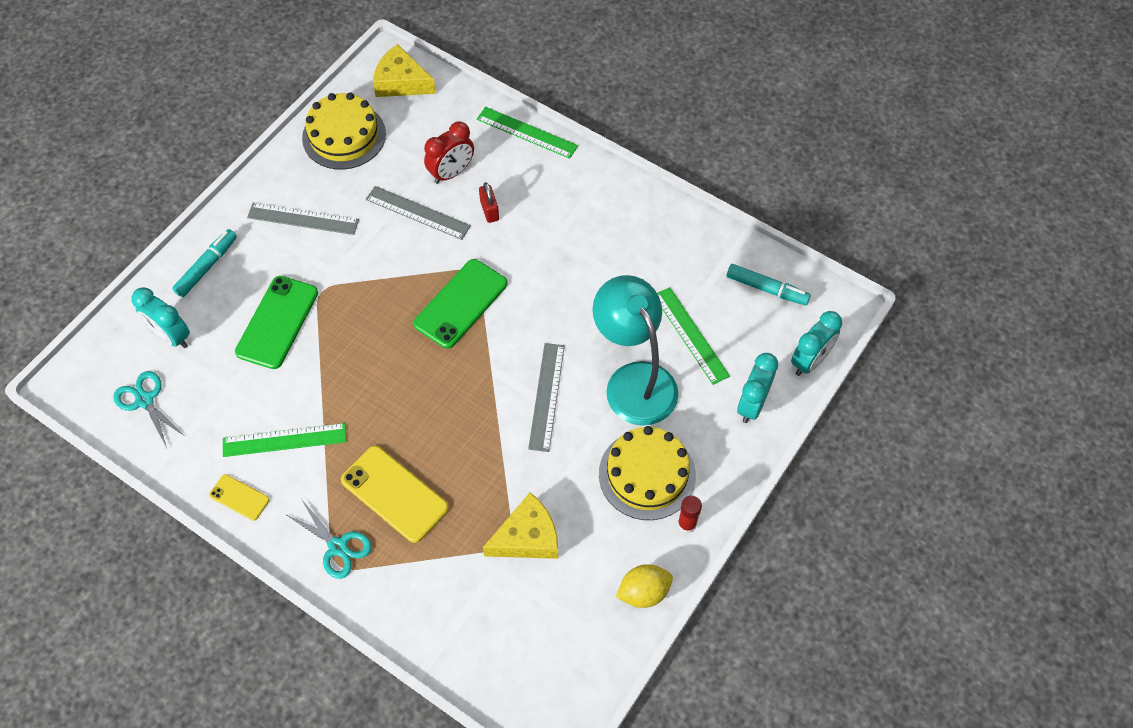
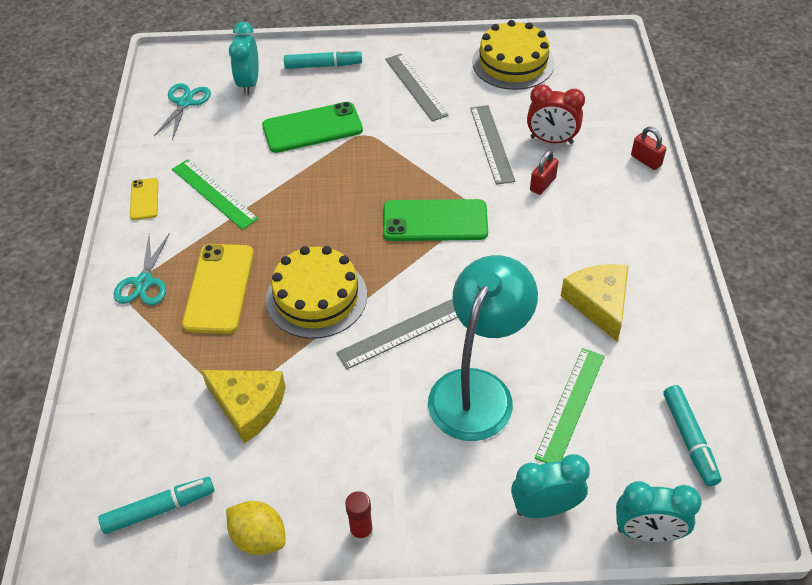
camera: 55 degrees right, 10 degrees down
yellow cheese [373,44,436,97] -> yellow cheese moved to [561,264,629,341]
green ruler [477,107,578,159] -> red padlock [631,127,666,170]
yellow cake [599,426,696,520] -> yellow cake moved to [266,246,367,339]
none -> turquoise marker [98,477,214,534]

